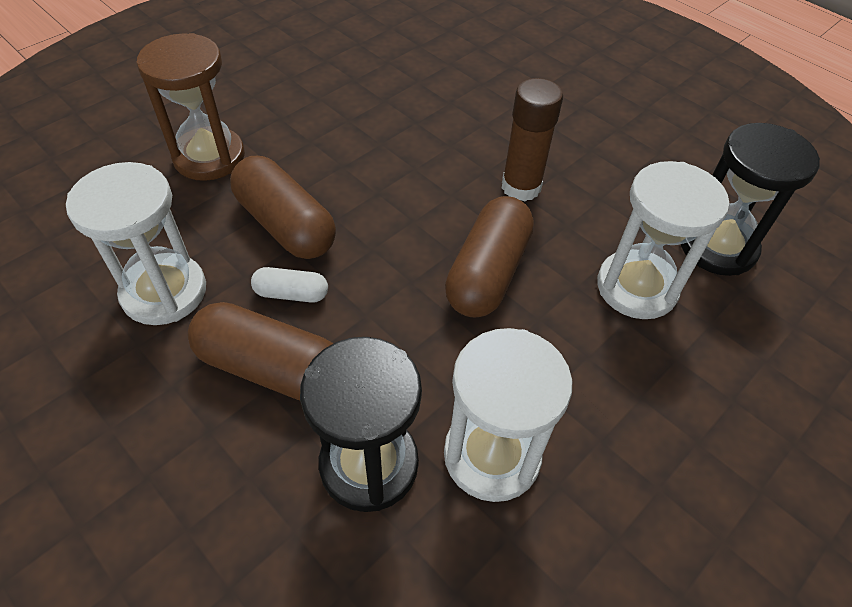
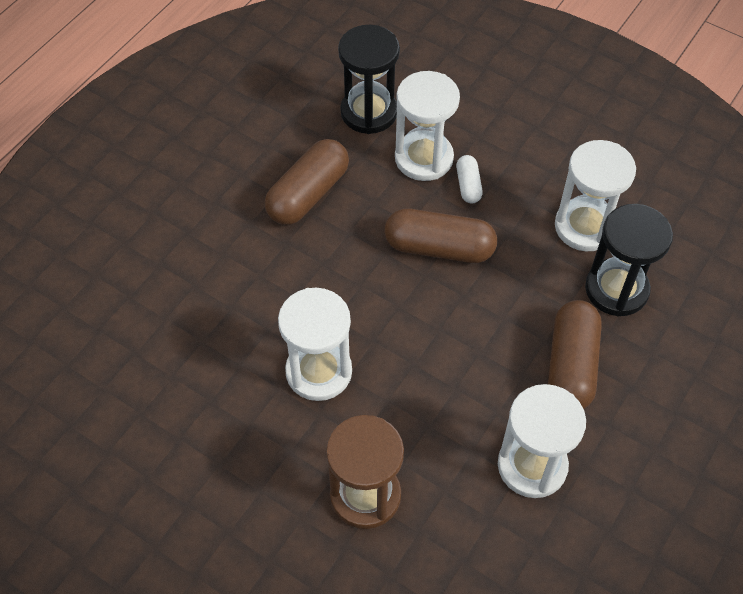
camera: 100 degrees left, 5 degrees up
brown capsule [230,156,336,259] -> brown capsule moved to [265,139,349,225]
white capsule [251,267,328,303] -> white capsule moved to [456,155,483,204]
brown glue stick [502,78,563,202] -> none
none -> white hourglass [278,288,352,401]

